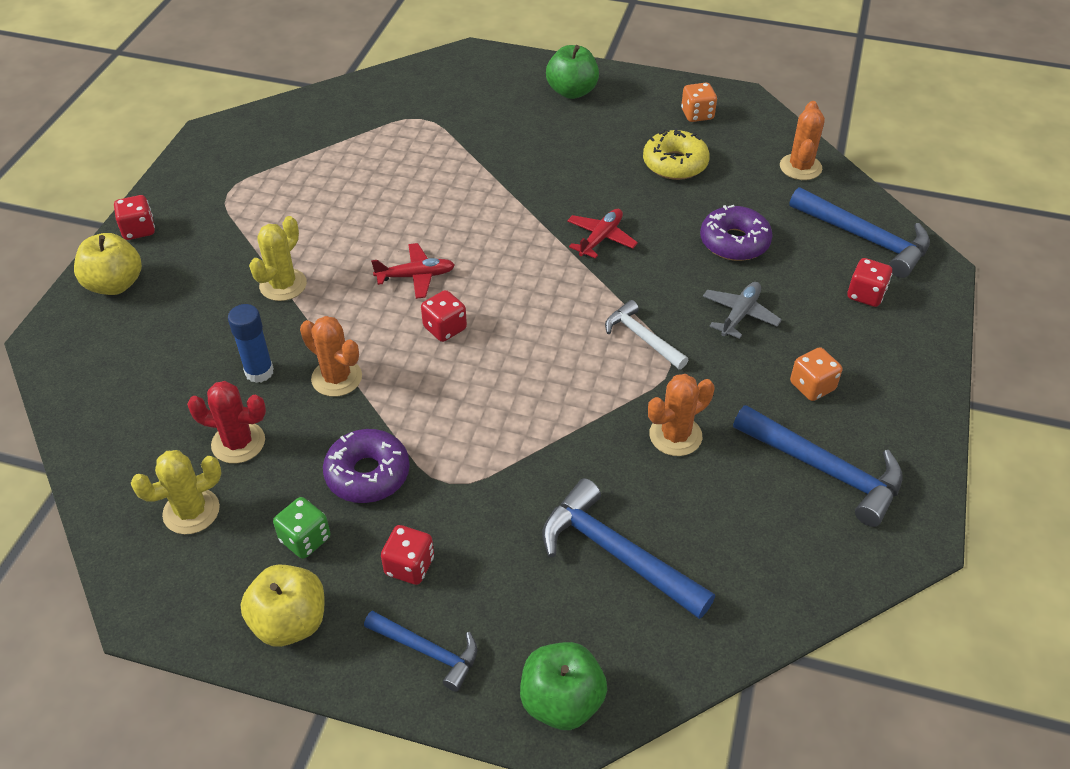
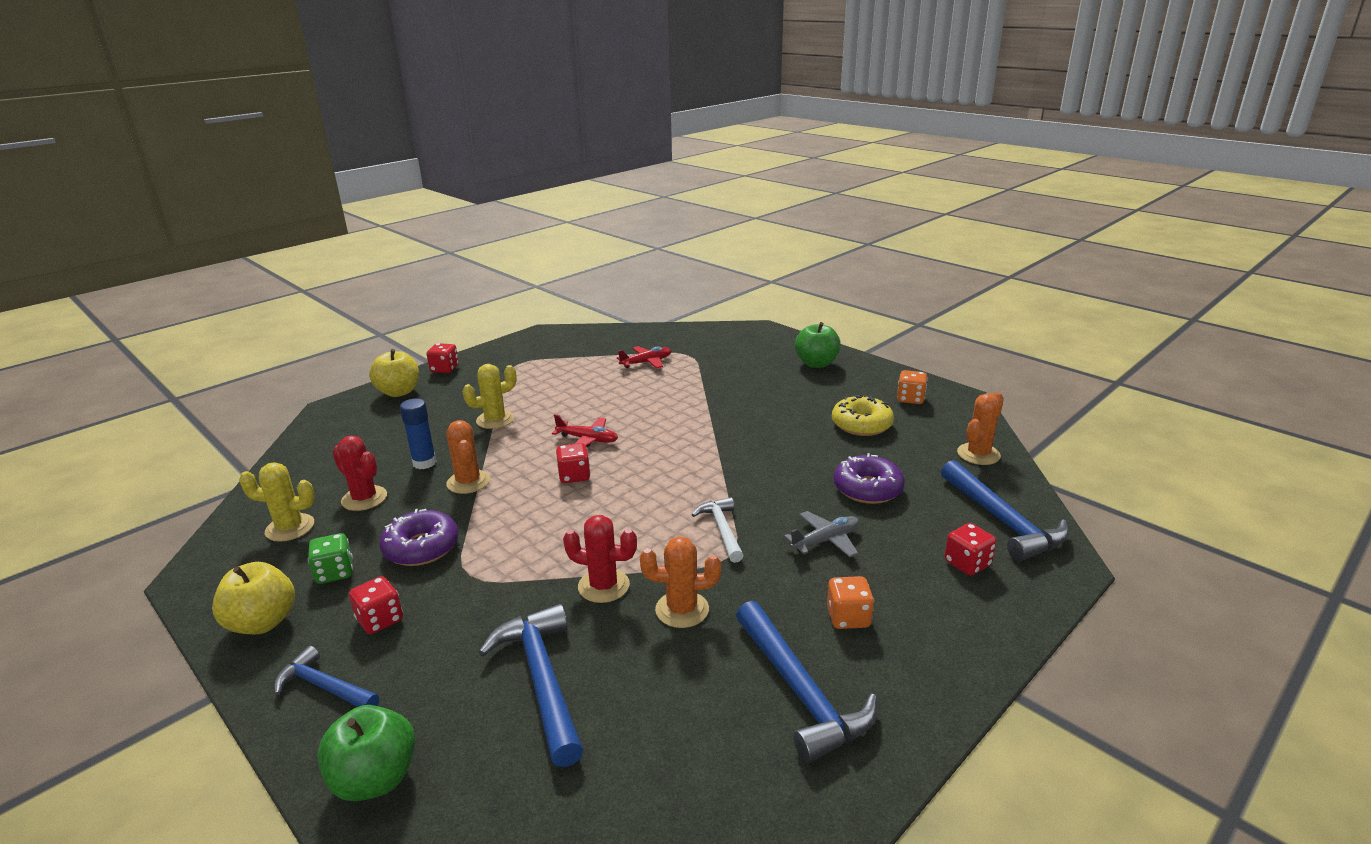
camera: 30 degrees right, 20 degrees down
blue hammer [364,611,477,692] -> blue hammer turned 150 degrees clockwise [274,646,379,707]
red plane [567,209,638,259] -> red plane moved to [617,346,672,369]
none -> red cactus [563,515,637,603]

